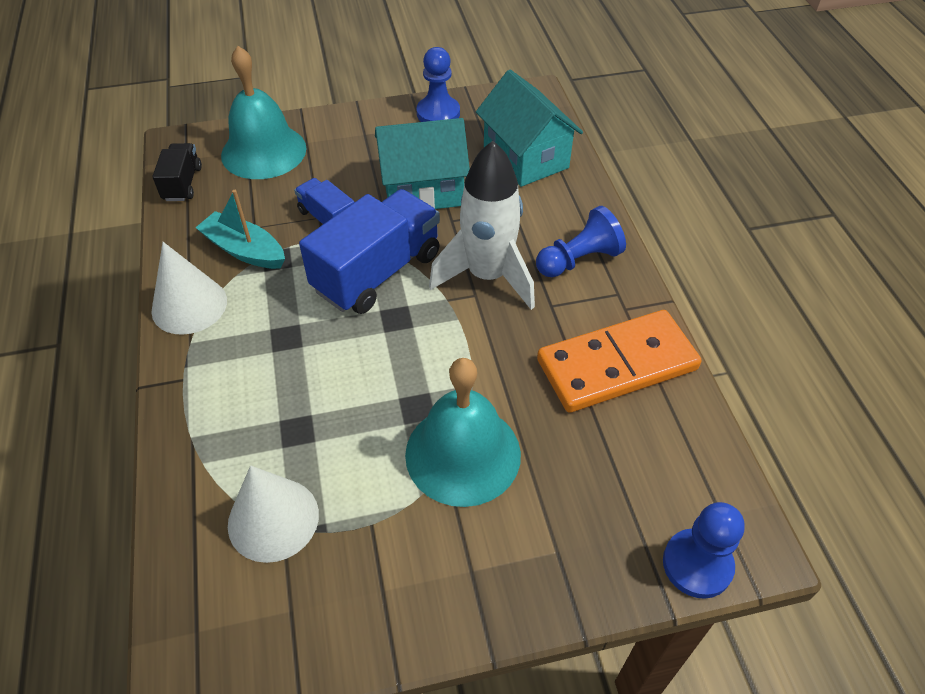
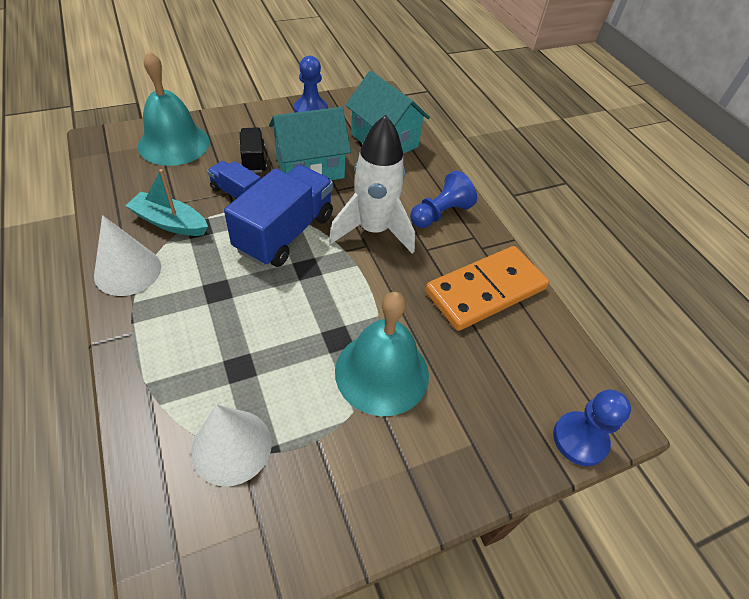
camera: 15 degrees left, 0 degrees up
black truck [152,143,202,201] -> black truck moved to [240,127,267,173]

